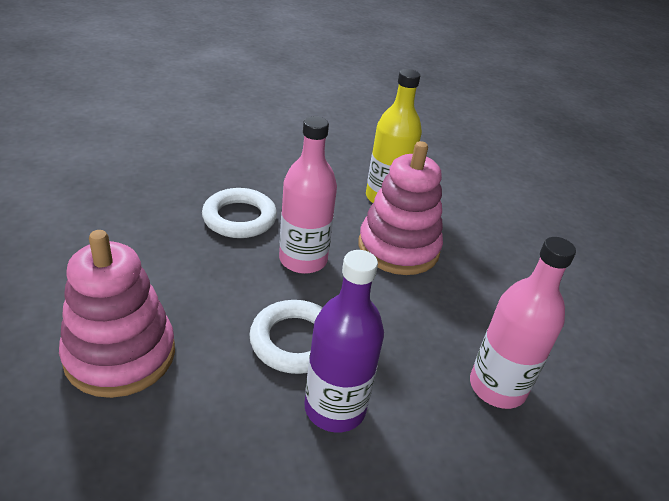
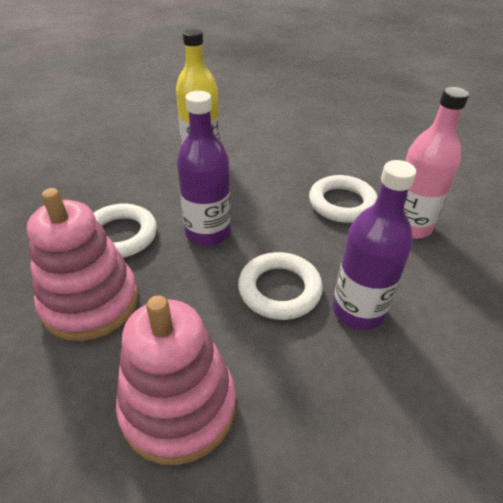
camera: 40 degrees left, 5 degrees up
pink bottle [279,116,337,274] -> purple bottle [177,91,231,246]
pink stacking toy [358,141,443,275] -> pink stacking toy moved to [27,188,138,341]
none -> white ring [309,175,378,223]

